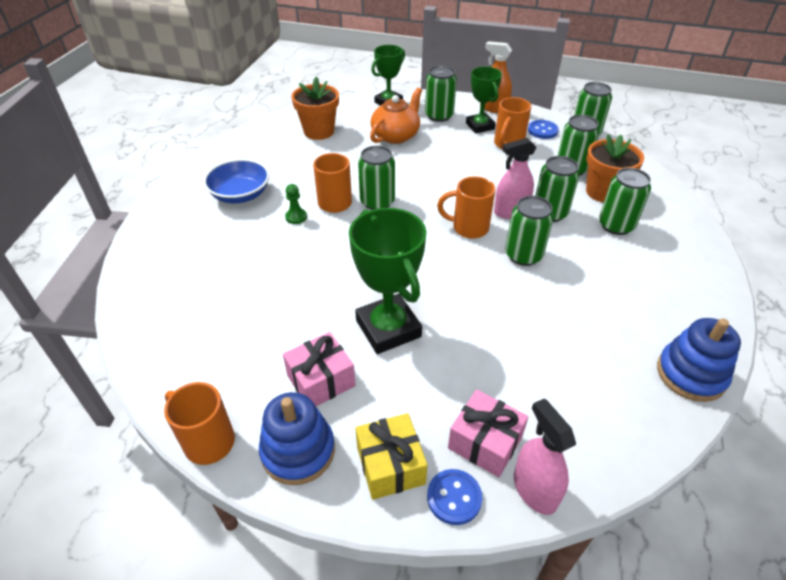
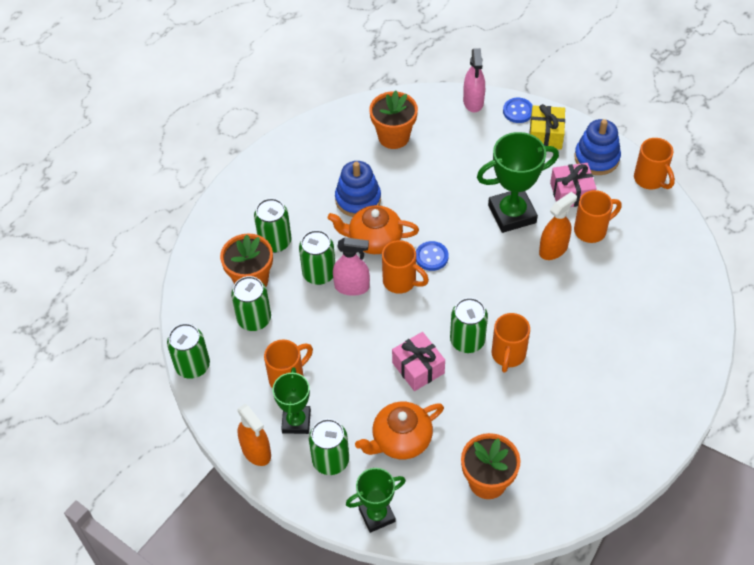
camera: 155 degrees left, 10 degrees up
blue bowl [203,159,270,203] -> none
green pawn [285,184,307,224] -> none
green trophy [349,208,426,354] -> green trophy turned 75 degrees clockwise [477,132,559,233]
pink gift [448,389,528,477] -> pink gift moved to [392,332,445,391]
green can [505,196,554,266] -> orange teapot [328,205,419,254]
blue button [528,120,559,139] -> blue button moved to [416,241,449,271]
blue stacking toy [657,318,741,402] -> blue stacking toy moved to [335,161,381,217]
none -> orange flower pot [369,91,418,149]
none -> orange spray bottle [539,192,577,260]
none -> orange mug [574,190,622,243]

